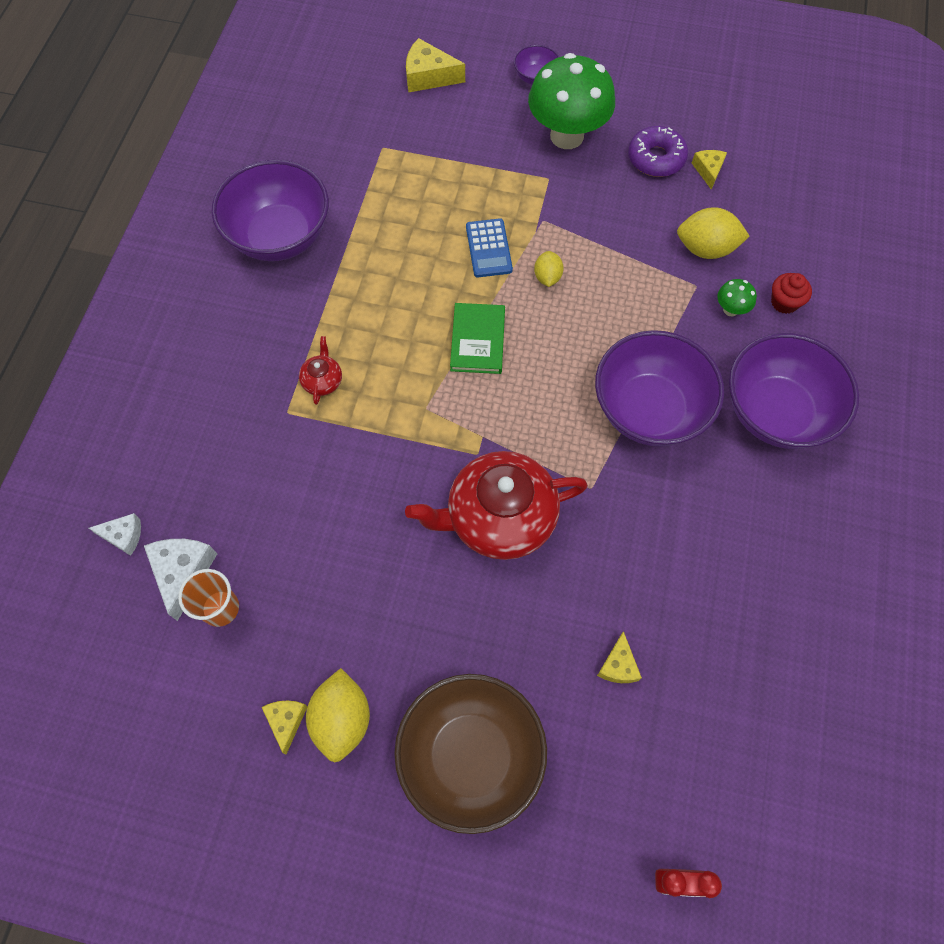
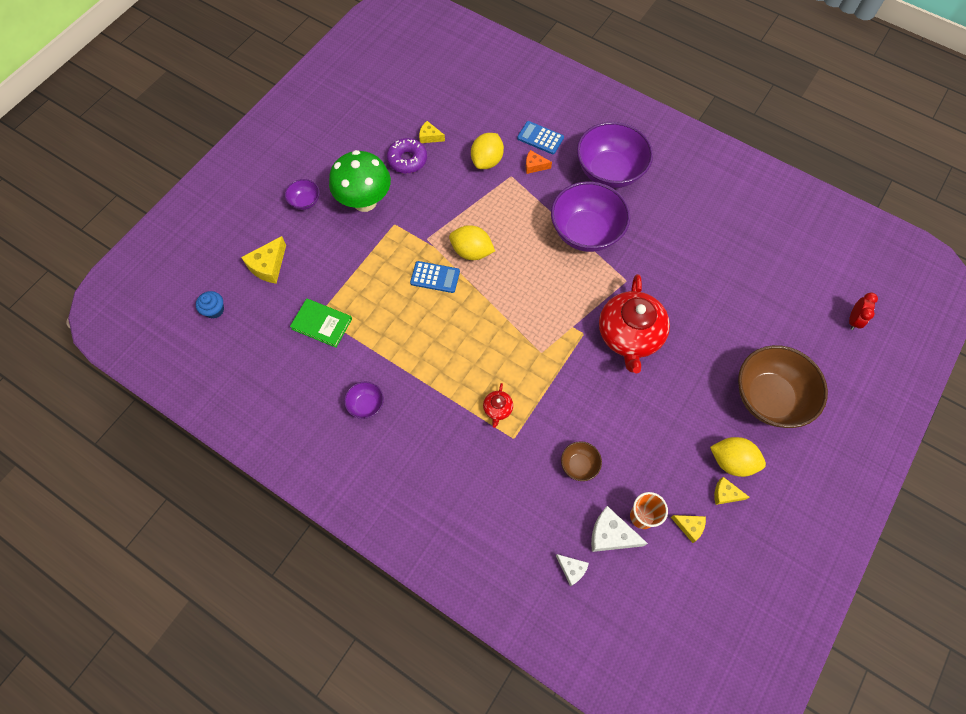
camera: 70 degrees left, 0 degrees up
white cheese [89,513,141,556] -> white cheese turned 105 degrees clockwise [556,554,589,586]
purple bowl [212,160,329,261] -> purple bowl [344,382,384,419], size x0.46
red teapot [299,336,342,405] -> red teapot turned 105 degrees counterclockwise [483,383,513,428]
green book [450,303,505,374] -> green book moved to [290,298,352,348]
yellow lemon [534,251,564,287] -> yellow lemon [449,225,495,260], size x1.71
yellow cheese [597,631,642,683] -> yellow cheese moved to [671,515,706,543]
green mushroom [717,279,757,317] -> orange cheese [526,150,552,174]
red cupcake [771,273,812,314] -> blue calculator [517,121,564,154]
none -> blue cupcake [196,291,224,319]
none -> brown bowl [561,441,602,481]

